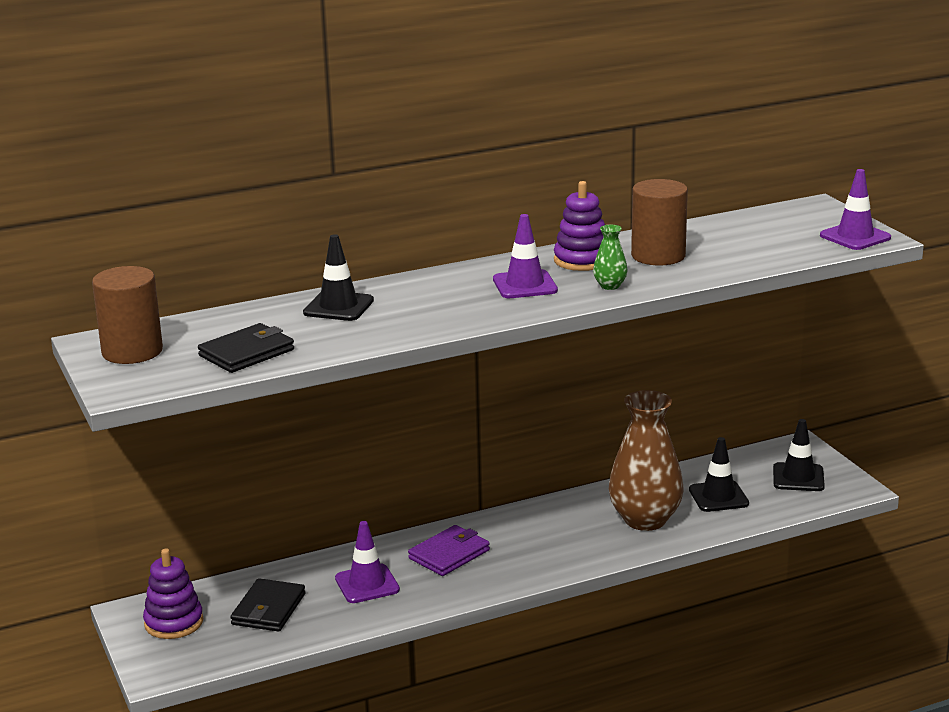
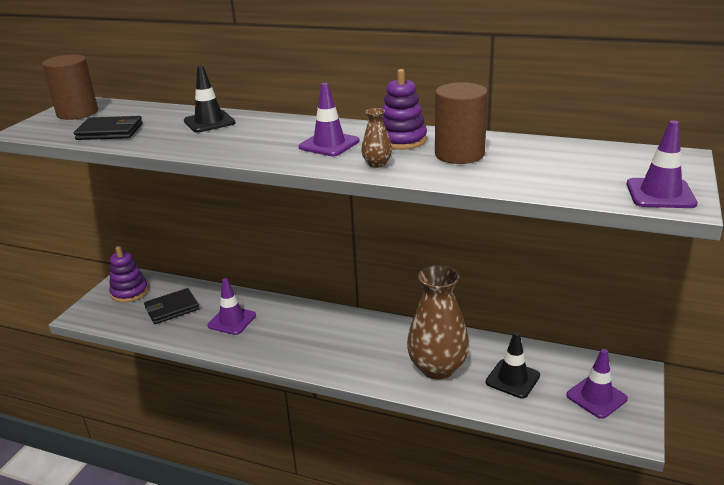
camera: 45 degrees right, 5 degrees up
purple wallet [408,525,490,576] -> none
green vase [593,225,627,290] -> brown vase [361,108,392,168]
black traffic cone [773,419,825,491] -> purple traffic cone [566,349,628,419]

